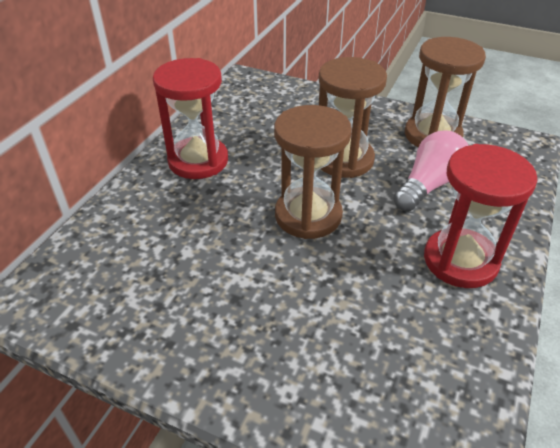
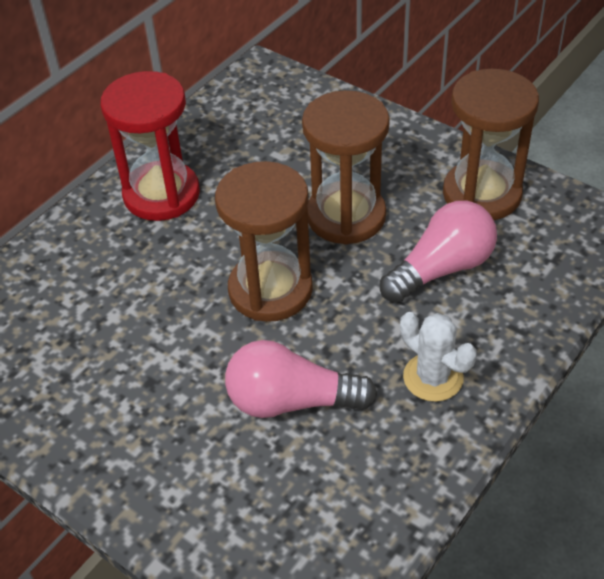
camera: 15 degrees right, 5 degrees up
red hourglass [424,144,537,288] -> white cactus [400,312,477,402]
none -> pink light bulb [225,340,377,418]

